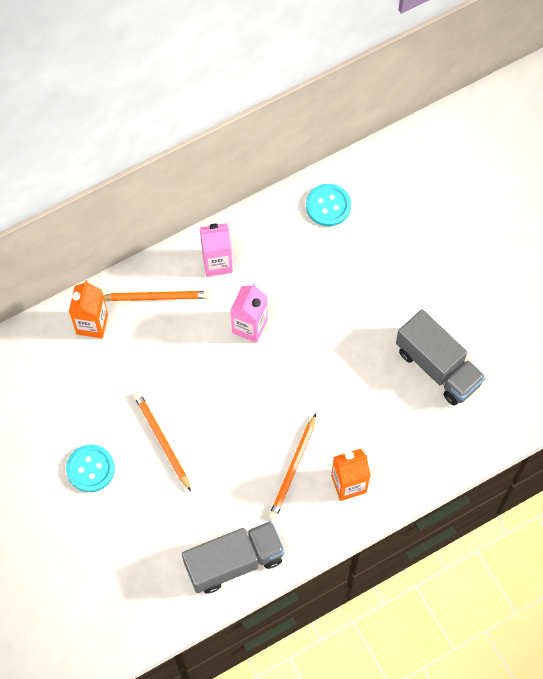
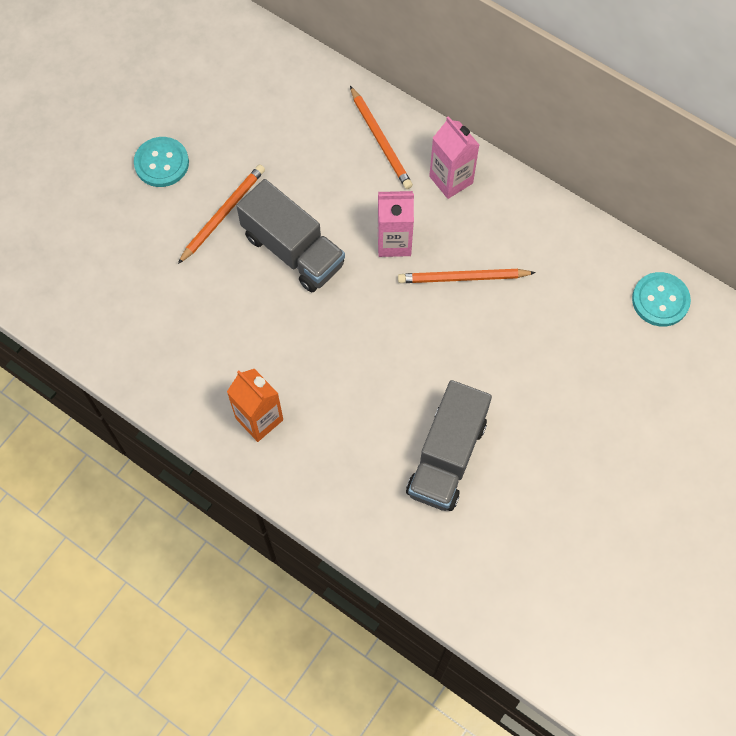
camera: 65 degrees right, 0 degrees up
orange carton [69,280,108,338] -> none
grey truck [182,521,285,594] -> grey truck moved to [236,179,345,292]
orange pencil [269,414,316,520] -> orange pencil moved to [398,269,536,283]
turquoise button [306,184,351,226] -> turquoise button moved to [632,272,691,327]

